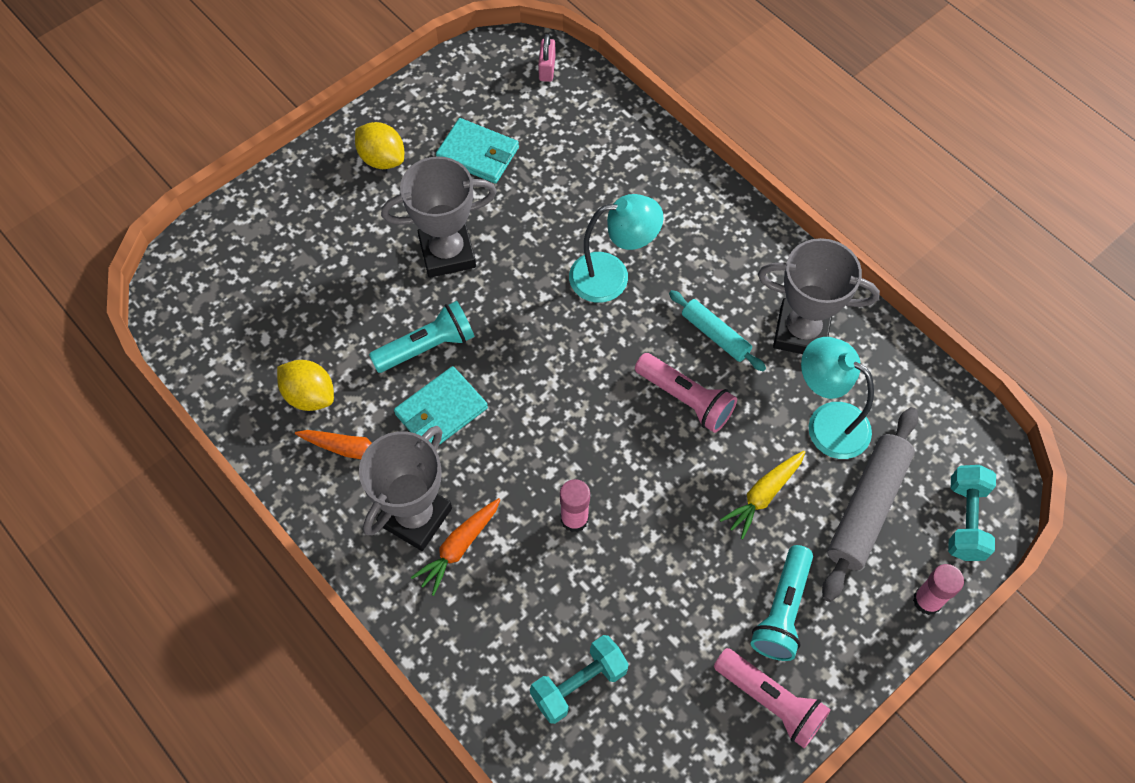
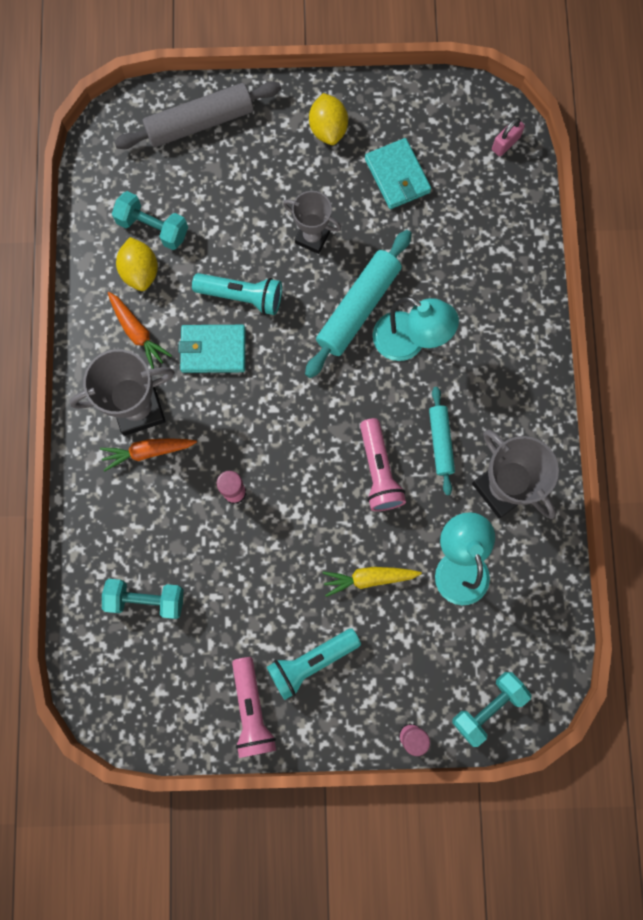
camera: 40 degrees right, 15 degrees up
grey trophy [381,156,497,278] -> grey trophy [283,191,341,254], size x0.64
grey rolling pin [822,407,918,602] -> grey rolling pin moved to [114,81,281,149]
none -> turquoise dumbbell [112,191,188,250]
none -> turquoise rolling pin [305,230,412,378]

